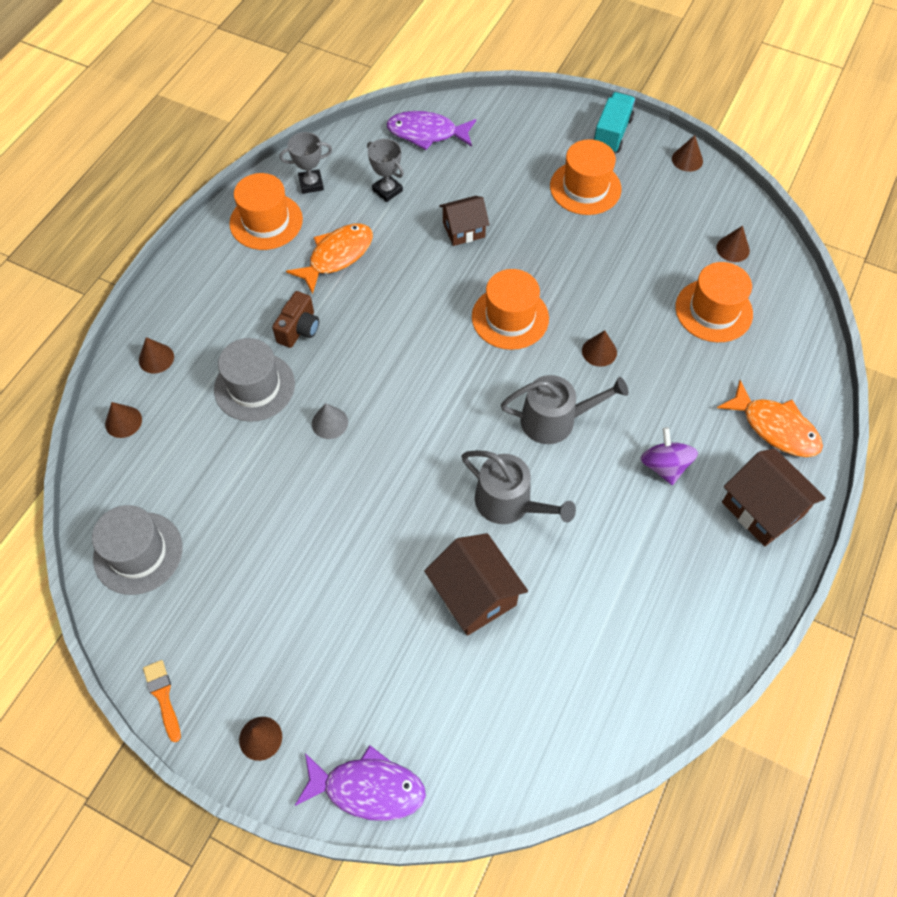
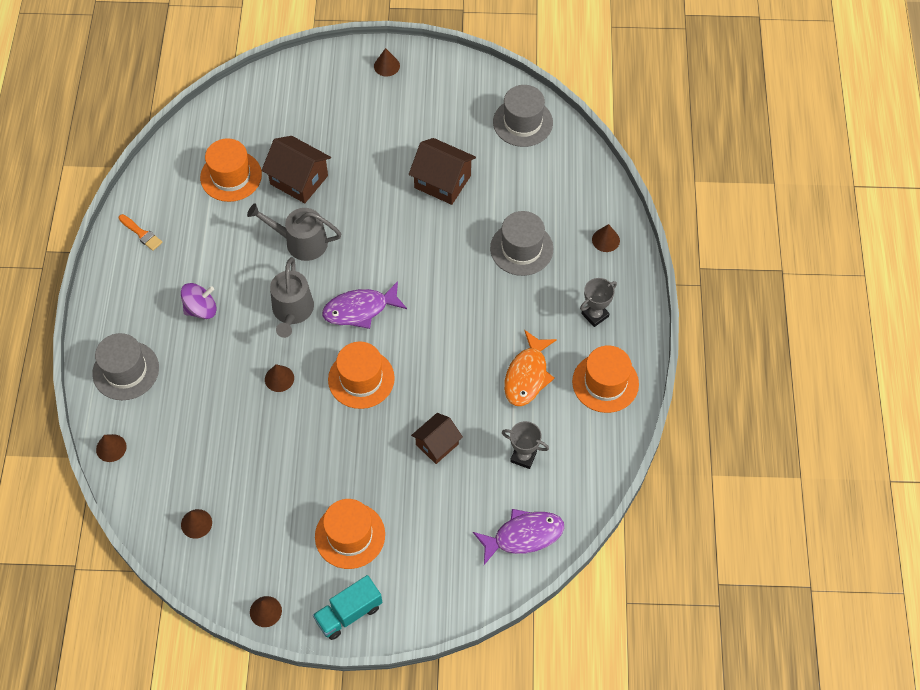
camera: 155 degrees right, 0 degrees up
brown cone [105,402,142,438] -> brown cone moved to [96,434,127,462]
orange brush [143,660,181,742] -> orange brush moved to [119,214,163,251]
brown camera [272,291,319,348] -> none
grey trophy [280,132,332,194] -> grey trophy moved to [580,278,617,327]
purple fish [295,745,426,821] -> purple fish moved to [322,281,407,329]
grey cone [312,403,348,439] -> none
grey watering can [501,375,629,444] -> grey watering can turned 60 degrees counterclockwise [270,257,314,338]
turquoise truck [593,92,635,153] -> turquoise truck turned 60 degrees clockwise [313,575,382,640]
purple spinning top [640,427,698,485] -> purple spinning top turned 75 degrees counterclockwise [181,283,217,319]
orange hat [675,262,753,342] -> orange hat moved to [200,138,262,202]
orange fish [717,380,823,457] -> grey hat [92,333,159,400]
brown house [722,448,826,546] -> brown house moved to [409,138,476,205]

